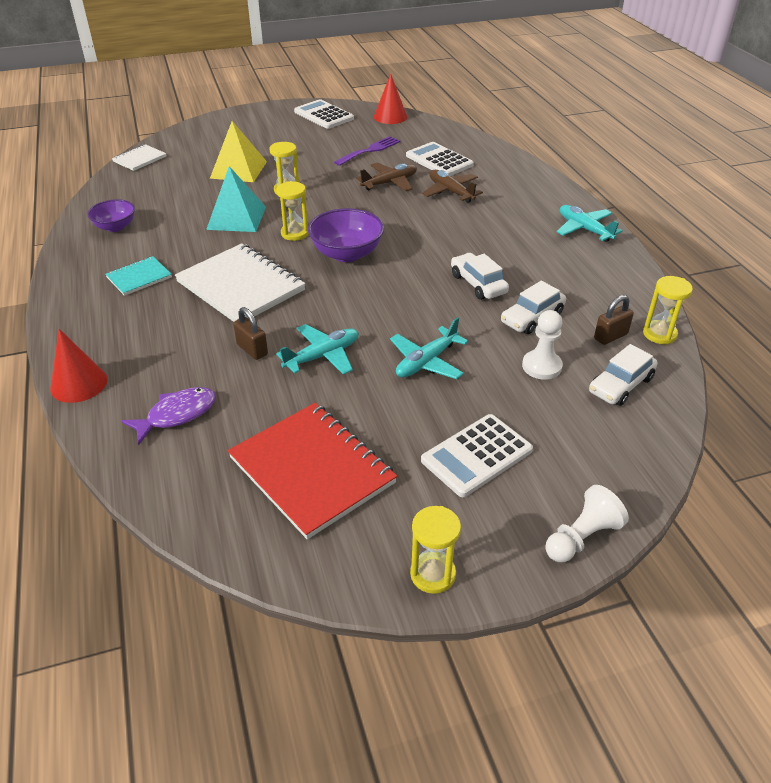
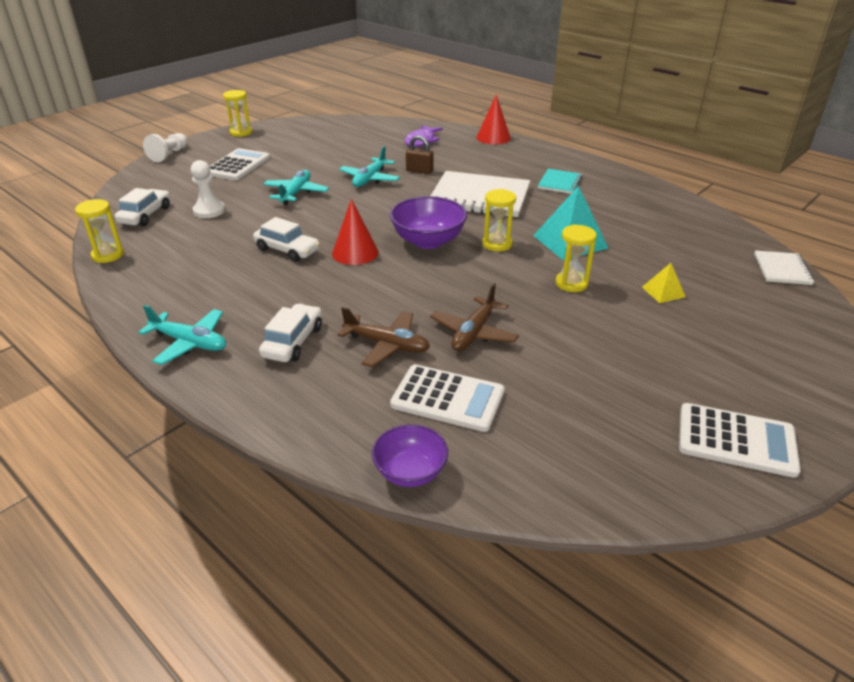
camera: 150 degrees right, 5 degrees down
purple bowl [87,199,135,232] -> purple bowl moved to [372,424,448,487]
yellow pyramid [210,121,267,182] -> yellow pyramid [642,263,685,303], size x0.51
red notebook [228,403,397,539] -> none
purple fork [334,136,401,166] -> none
red cone [374,74,407,124] -> red cone moved to [332,199,379,265]
white car [501,281,566,334] -> white car moved to [259,303,322,362]
brown padlock [594,295,634,345] -> none

